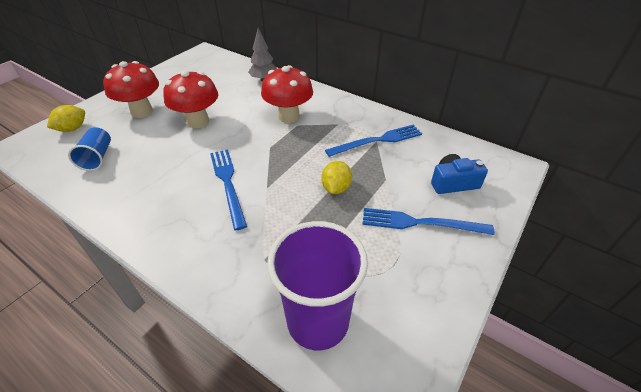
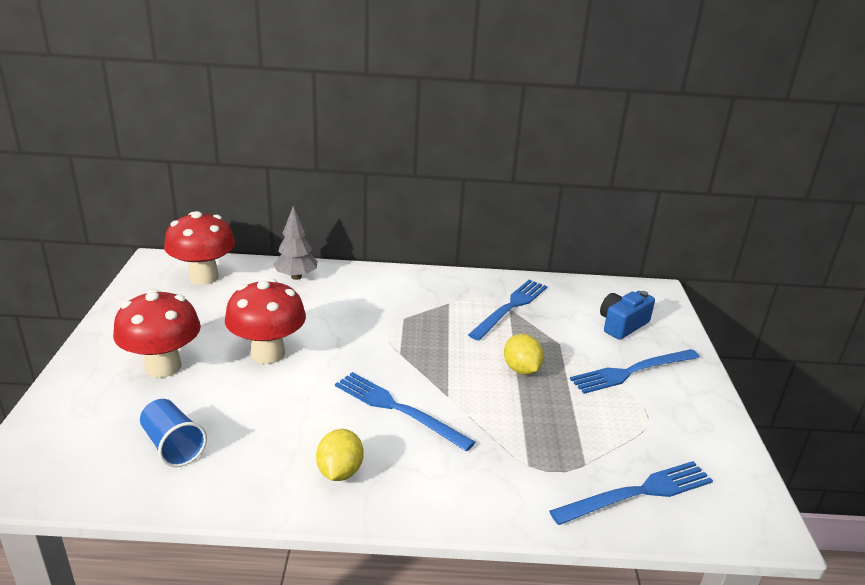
camera: 35 degrees left, 15 degrees down
yellow lemon [47,105,85,132] -> yellow lemon moved to [316,429,363,481]
red mushroom [261,65,313,123] -> red mushroom moved to [164,211,235,285]
purple cup [267,221,368,350] -> blue fork [549,461,713,525]

